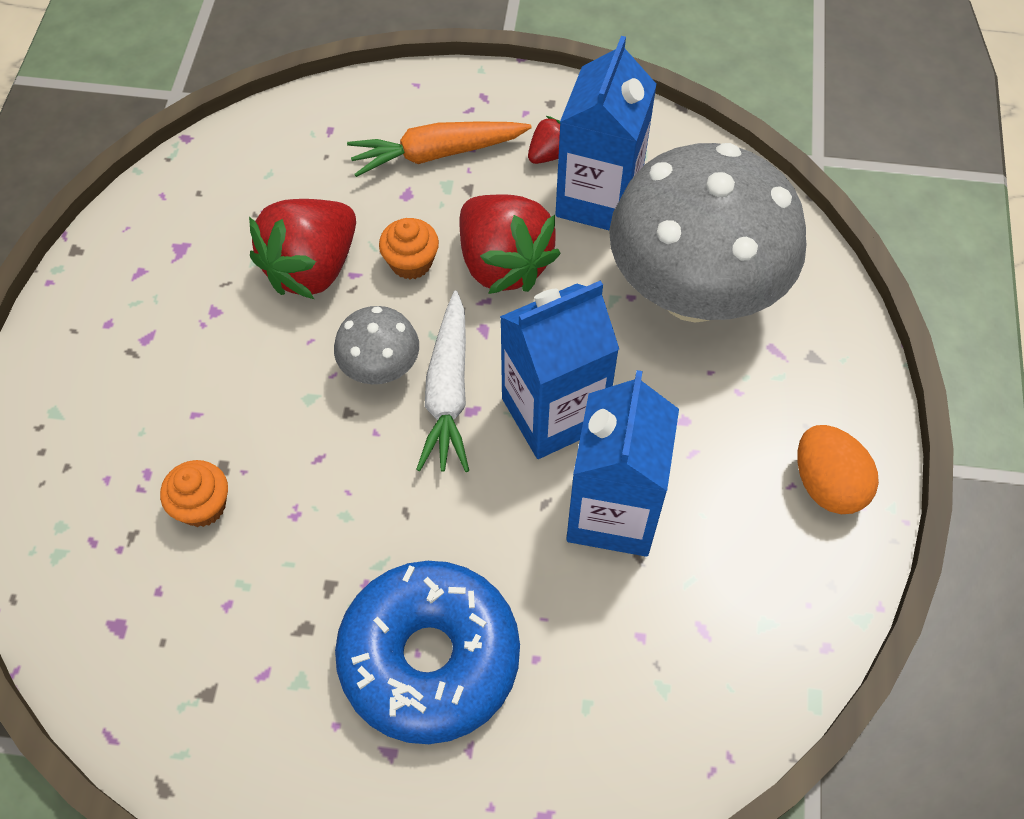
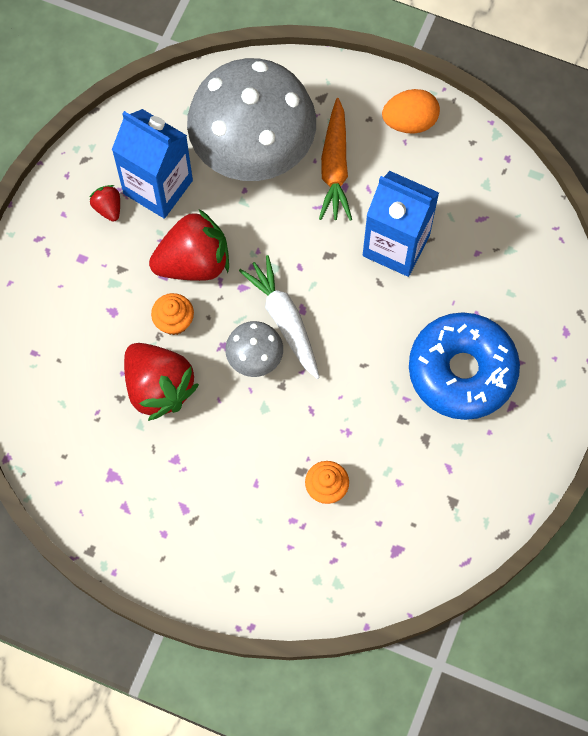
camera: 75 degrees left, 10 degrees up
orange carrot [347,121,532,177] -> orange carrot moved to [319,98,352,221]
white carrot [416,291,469,472] -> white carrot turned 135 degrees counterclockwise [239,255,320,379]
blue carton [500,281,619,459] -> none

